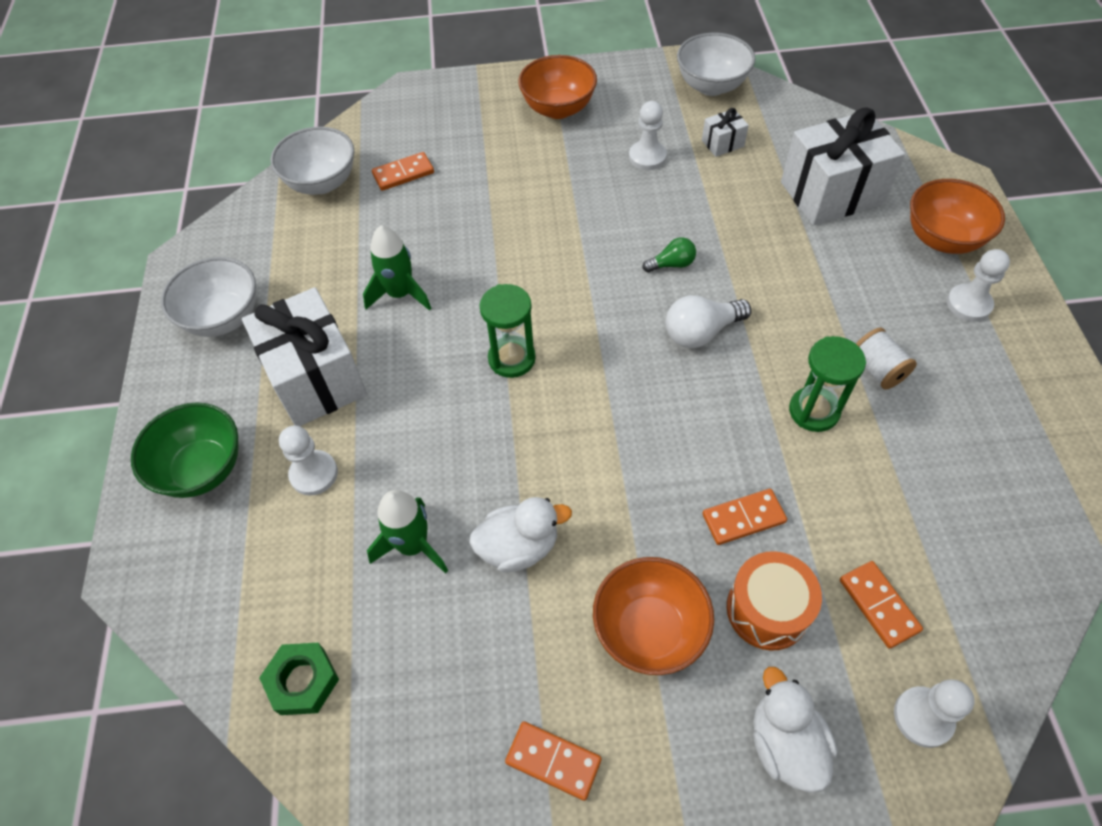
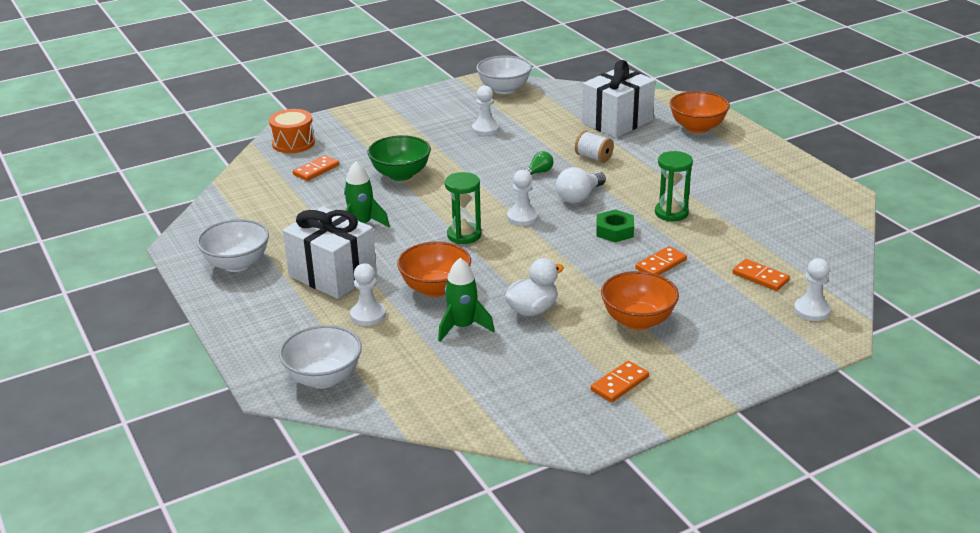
camera: 25 degrees left, 25 degrees down
green bowl [131,402,238,498] -> green bowl moved to [367,135,431,181]
green nut [259,643,339,715] -> green nut moved to [596,210,634,242]
white bowl [271,127,354,195] -> white bowl moved to [279,325,362,388]
orange domino [505,721,602,801] -> orange domino turned 45 degrees counterclockwise [591,360,649,402]
orange bowl [518,55,597,119] -> orange bowl moved to [397,241,471,297]
white gift [702,108,749,157] -> none
orange drum [727,551,822,651] -> orange drum moved to [269,109,315,153]
white duck [753,667,837,793] -> none
white spool [856,328,917,390] -> white spool moved to [575,131,614,163]
white pawn [947,249,1010,321] -> white pawn moved to [507,170,538,226]

